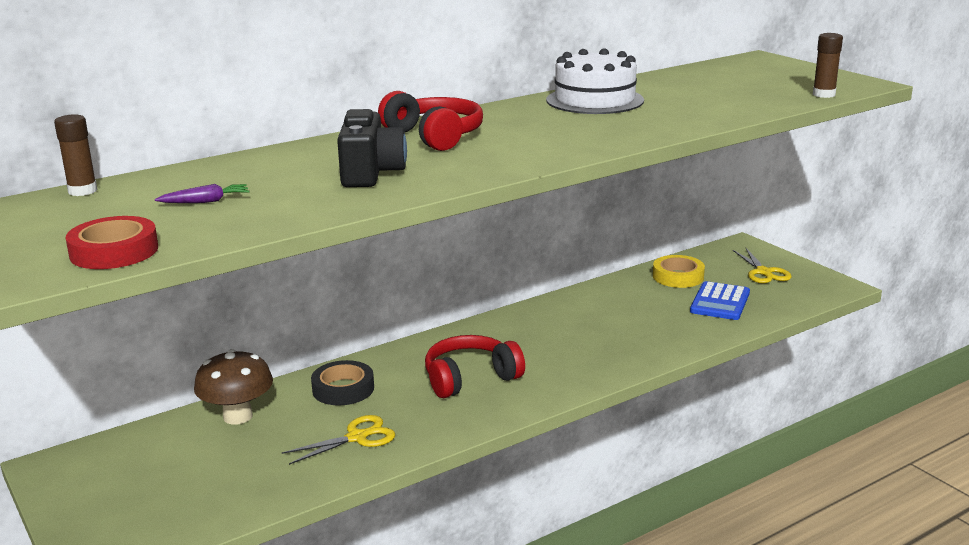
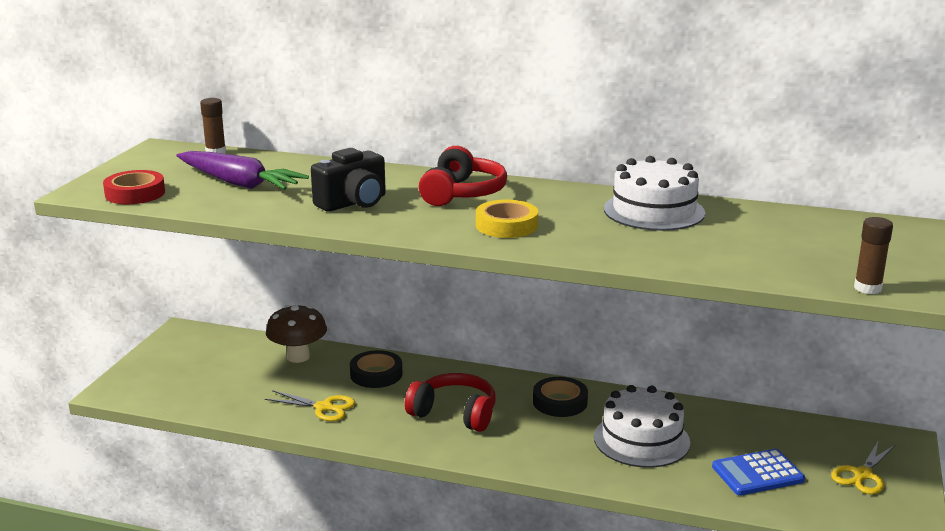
camera: 50 degrees right, 0 degrees up
purple carrot [155,184,249,203] -> purple carrot [177,151,309,190], size x2.33
yellow tape [653,255,705,288] -> yellow tape moved to [476,200,538,238]
none -> black tape [533,377,588,417]
none -> white cake [594,385,690,468]

